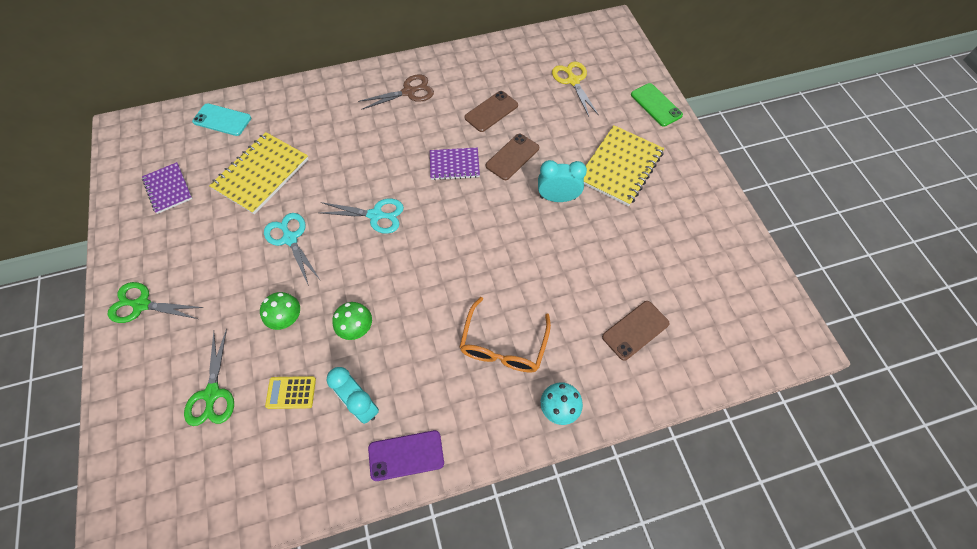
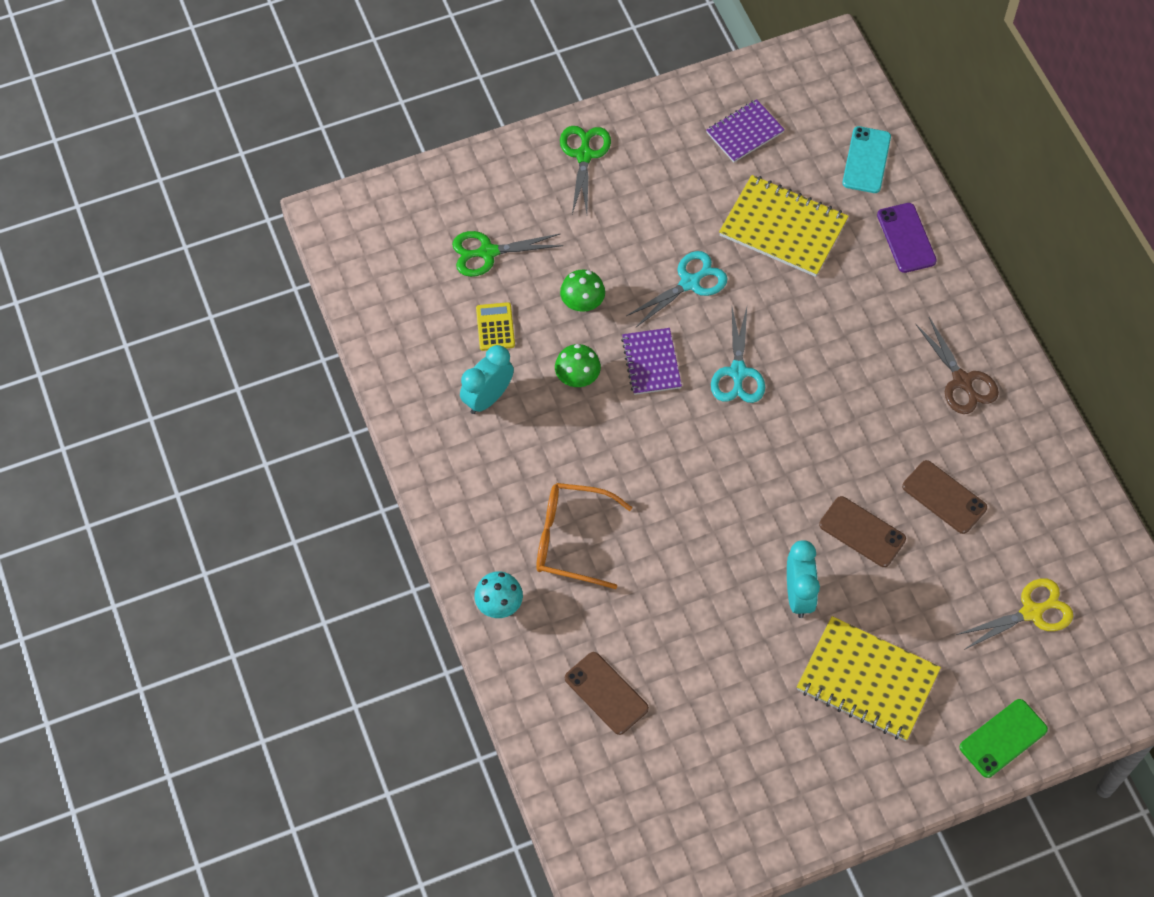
camera: 85 degrees right, 0 degrees up
purple phone [368,430,444,481] -> purple phone moved to [877,203,937,273]
purple notebook [430,147,480,180] -> purple notebook moved to [621,328,682,395]

